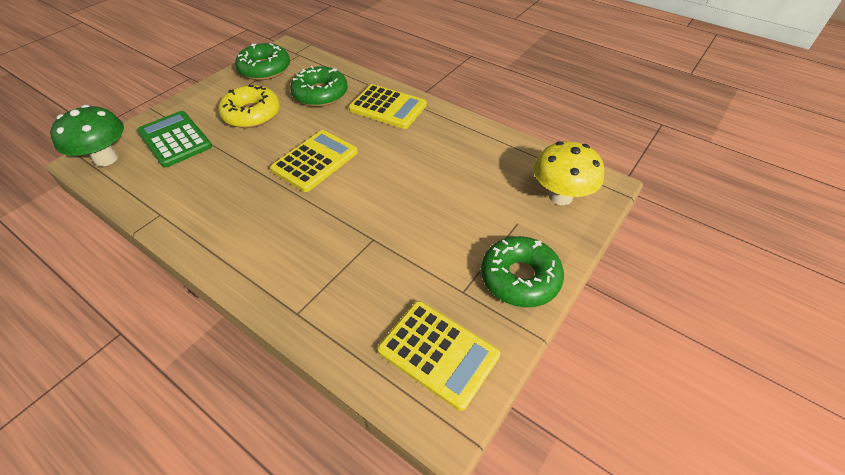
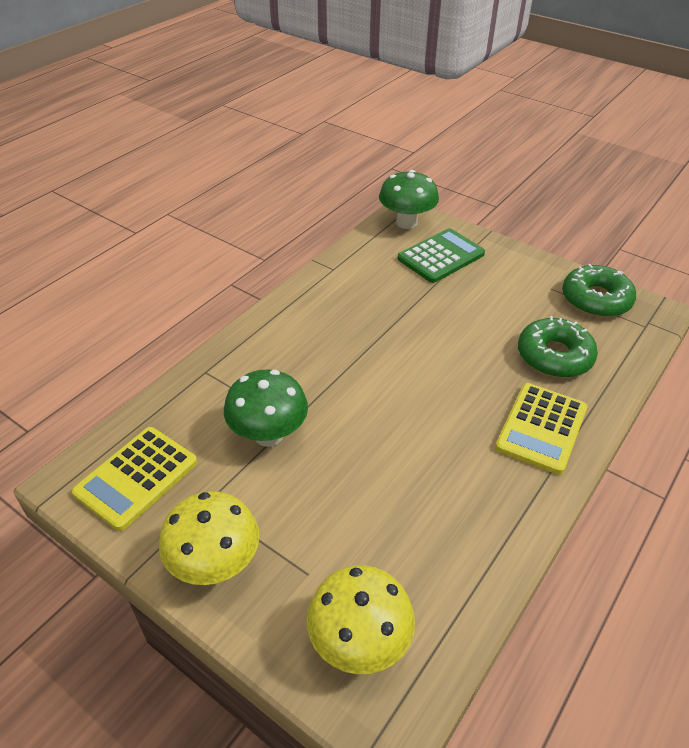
camera: 90 degrees right, 5 degrees down
yellow donut [218,85,280,128] -> none
yellow calculator [270,130,358,192] -> none
green donut [481,236,564,307] -> yellow mushroom [159,491,259,585]
none -> green mushroom [224,369,308,447]

